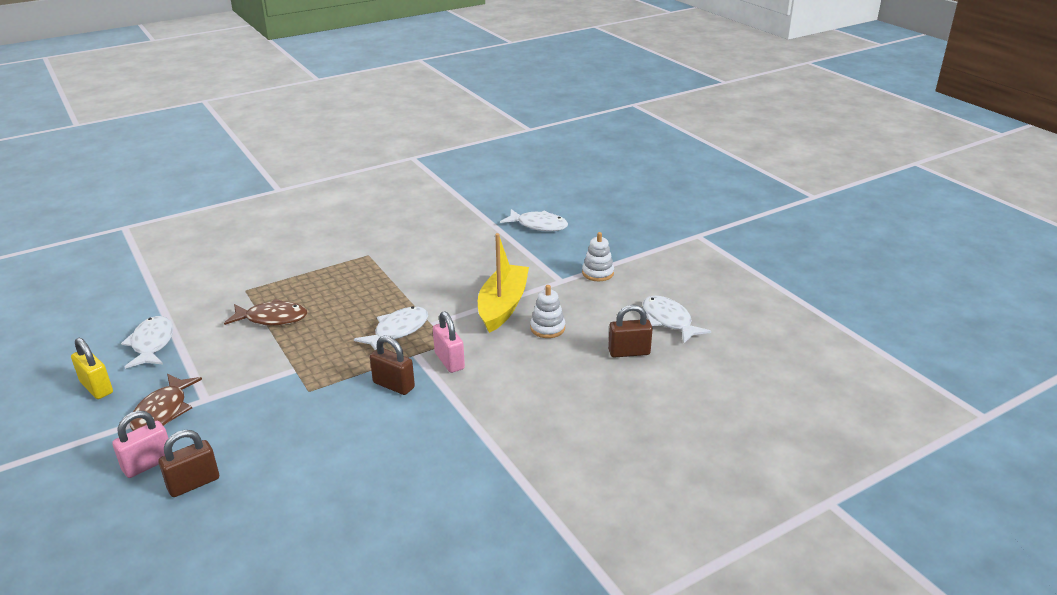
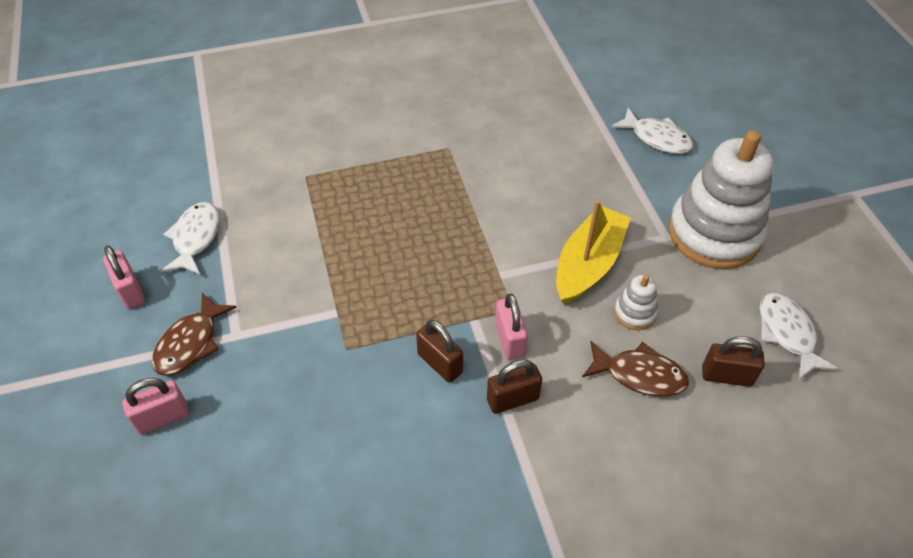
camera: 15 degrees right, 20 degrees up
yellow padlock [71,338,113,399] -> pink padlock [103,245,145,309]
brown padlock [159,430,219,497] -> brown padlock moved to [487,360,542,414]
brown fish [224,299,307,326] -> brown fish moved to [582,341,689,397]
white fish [354,306,428,350] -> none
white stacking toy [582,232,614,281] -> white stacking toy [669,130,774,269], size x2.36

